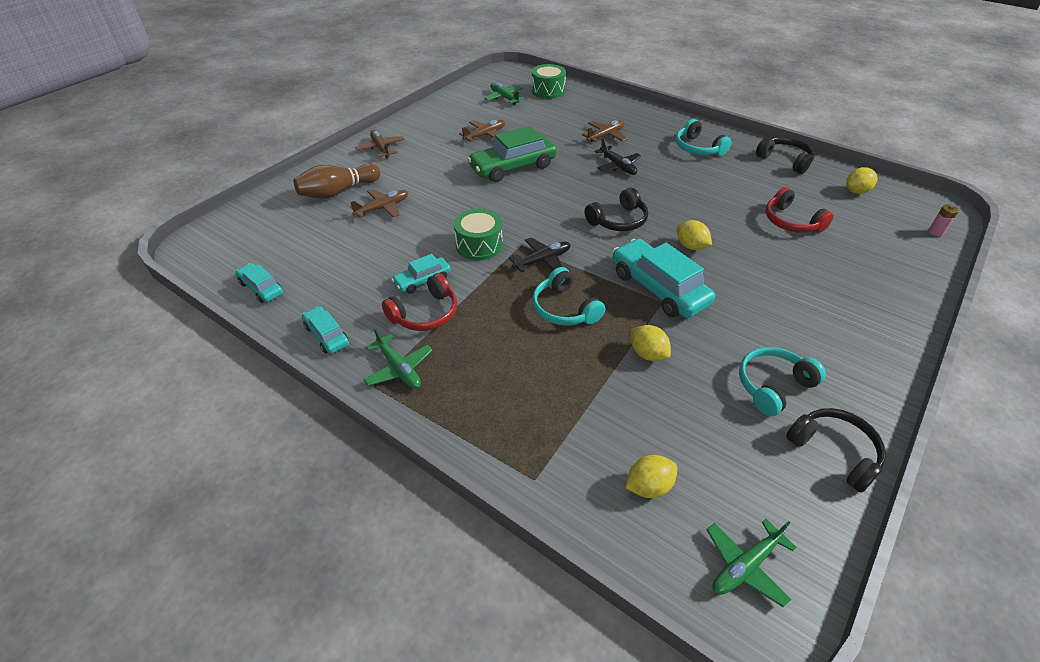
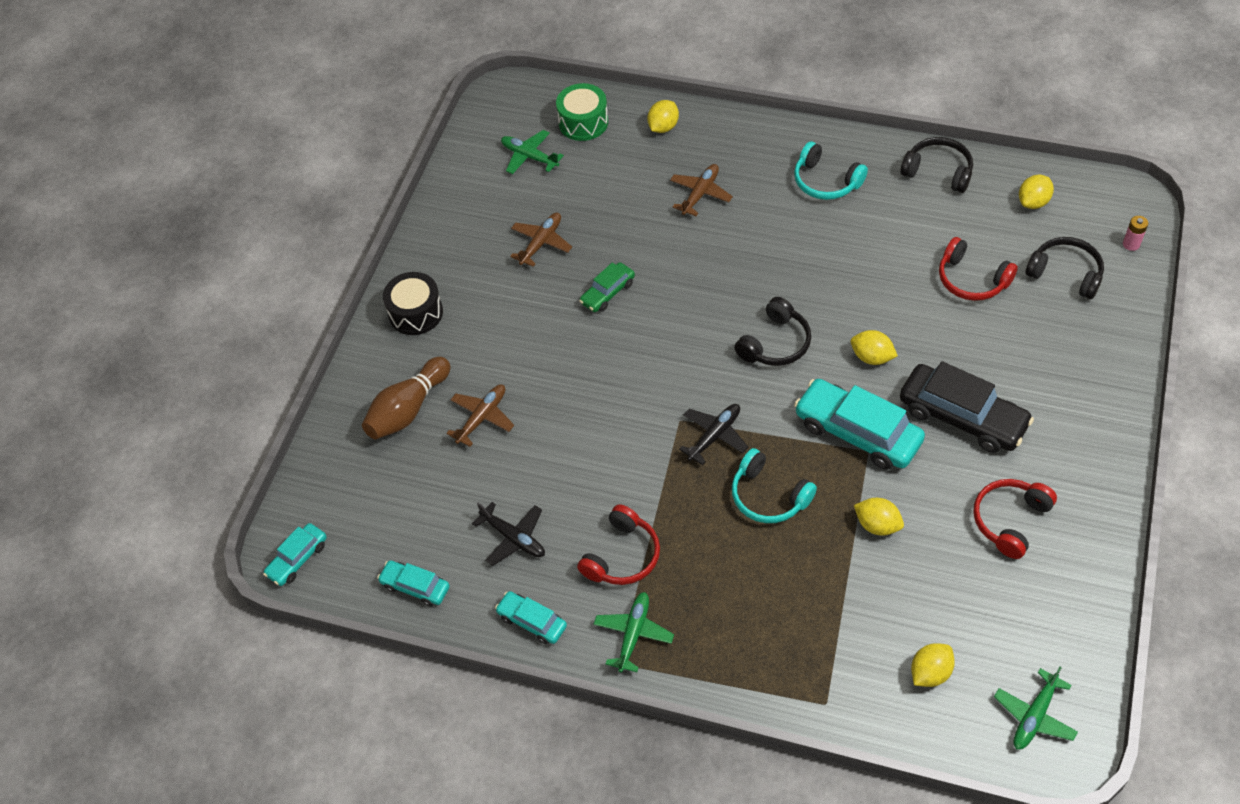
camera: 15 degrees left, 10 degrees up
brown plane [355,130,405,158] -> black drum [383,272,443,335]
green plane [363,328,433,389] -> green plane turned 105 degrees counterclockwise [594,592,674,672]
turquoise car [391,254,451,294] -> turquoise car moved to [263,523,327,586]
green drum [454,209,503,260] -> none
green car [467,126,557,182] -> green car [579,262,635,312], size x0.53
black plane [594,138,641,175] -> black plane moved to [472,502,545,566]
turquoise headphones [739,347,826,416] -> red headphones [973,479,1057,559]
black headphones [786,408,886,493] -> black headphones moved to [1025,237,1104,299]
none -> yellow lemon [647,100,679,133]
none -> black car [900,361,1034,453]

